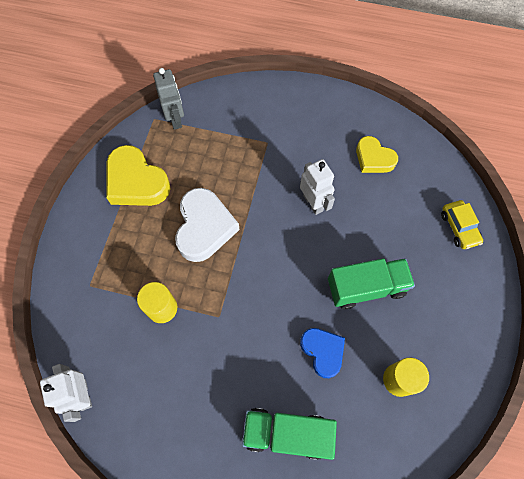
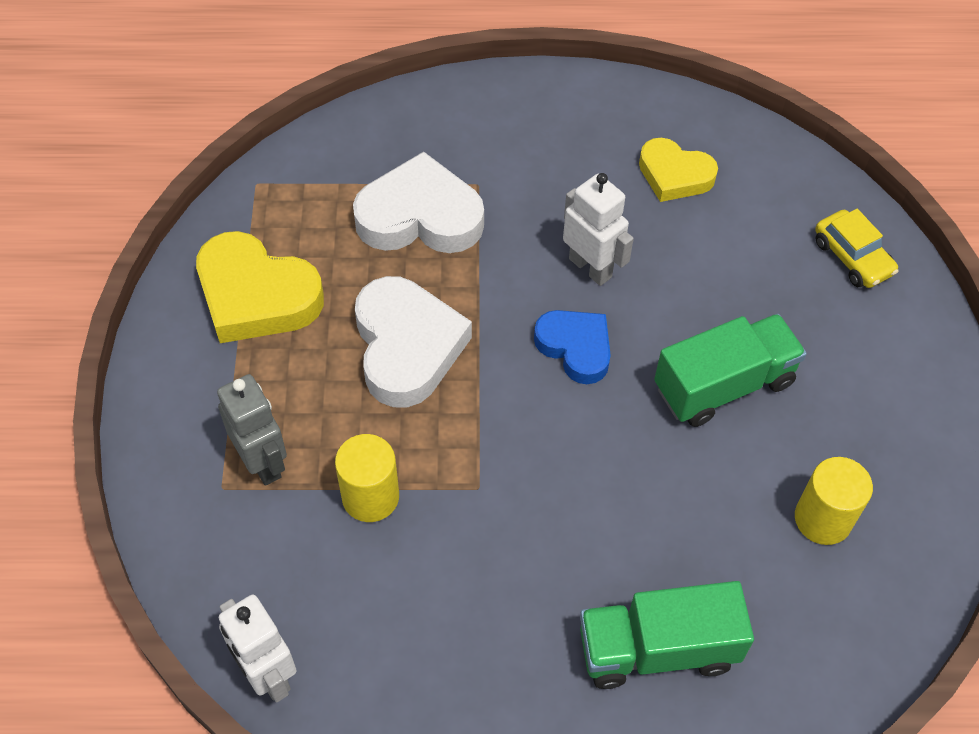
camera: 15 degrees left, 10 degrees down
grey robot [153,68,184,130] -> grey robot moved to [217,374,287,486]
blue heart [300,328,345,378] -> blue heart moved to [534,310,611,384]
none -> white heart [353,152,484,253]

